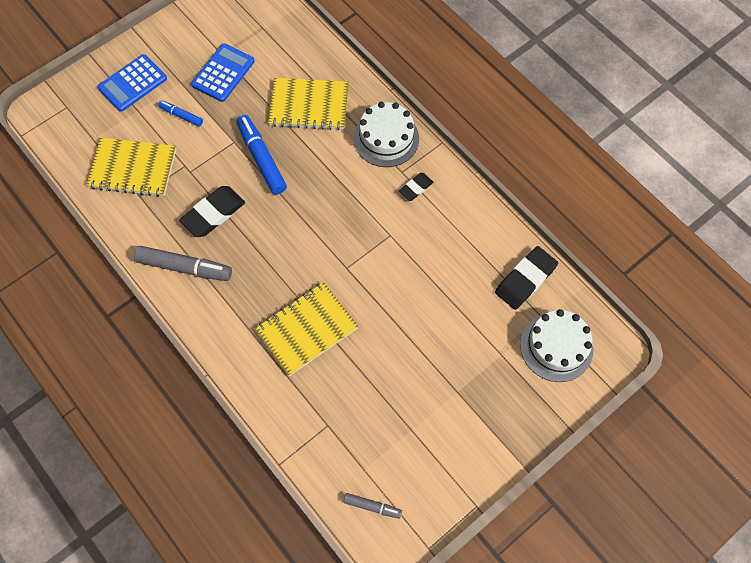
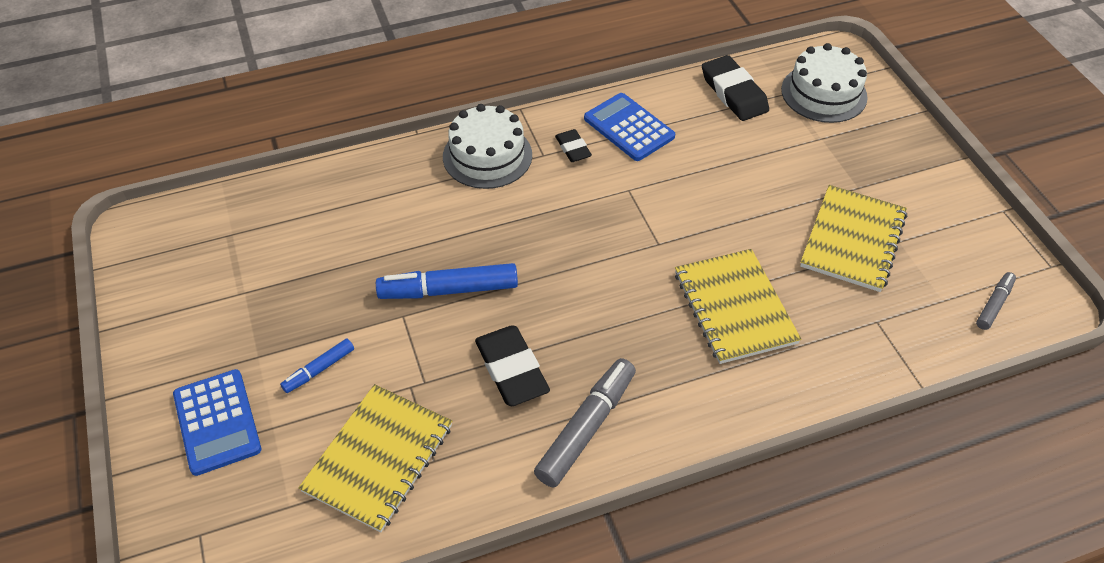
camera: 70 degrees left, 15 degrees down
blue calculator [191,43,255,102] -> blue calculator moved to [584,93,675,161]
yellow notebook [268,78,349,130] -> yellow notebook moved to [800,185,907,292]

